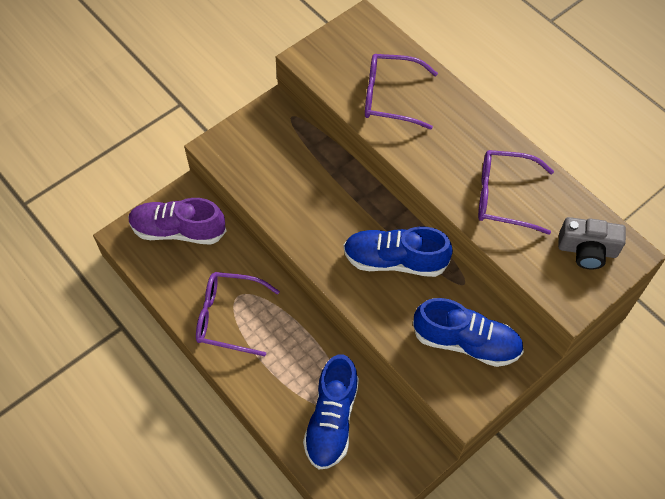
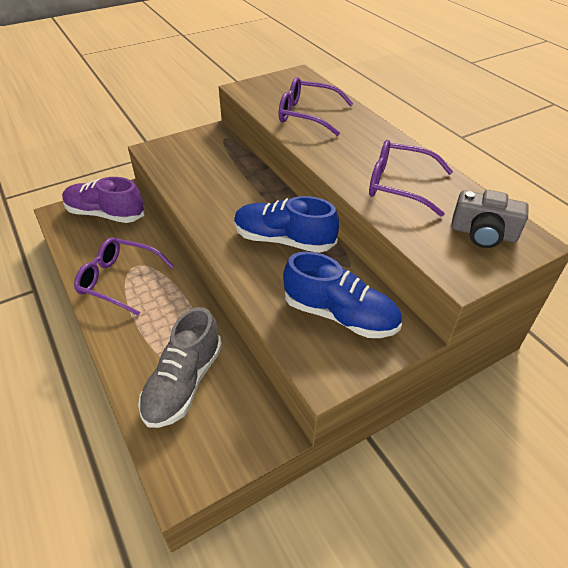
camera: 10 degrees right, 15 degrees down
blue shoe [303,354,359,470] -> grey shoe [138,307,222,428]

